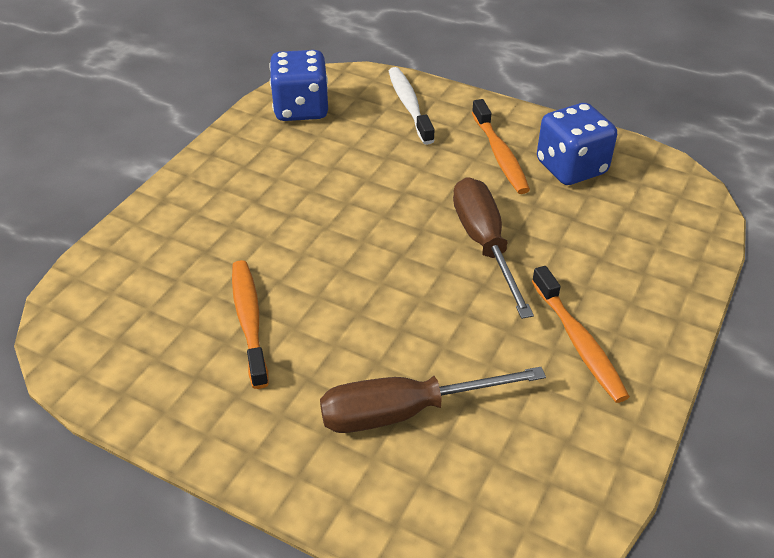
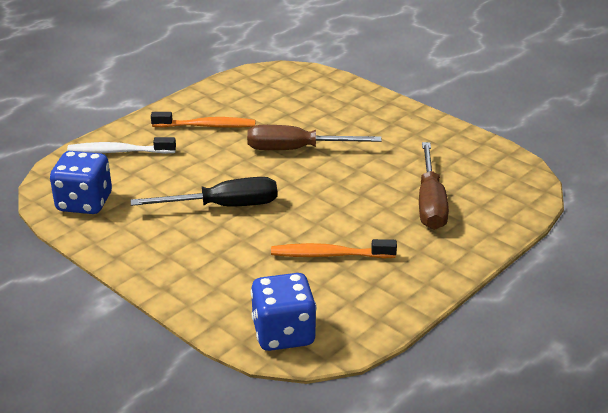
camera: 75 degrees left, 10 degrees down
orange toothbrush [532,266,630,403] -> none
blue dice [537,103,617,185] -> blue dice moved to [251,273,317,351]
none -> black screwdriver [131,177,277,206]

